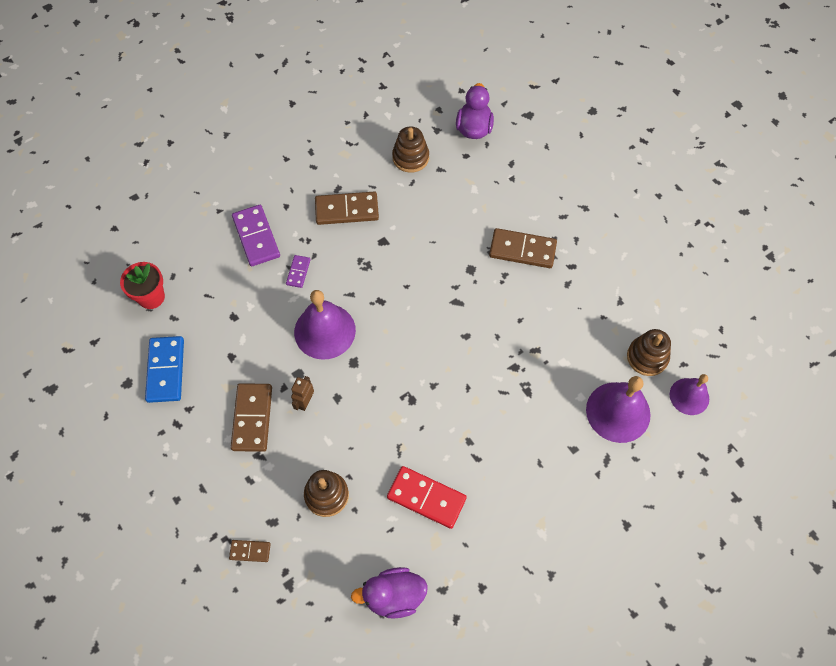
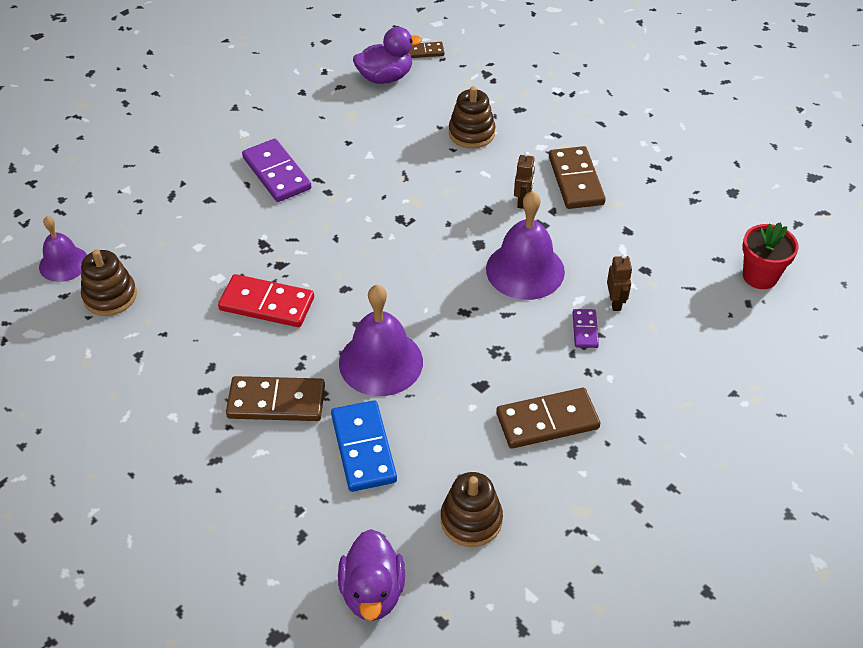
camera: 170 degrees right, 15 degrees down
blue domino [145,336,184,403] -> blue domino moved to [331,400,397,492]
brown domino [229,540,271,562] -> brown domino moved to [408,42,444,58]
purple domino [232,205,280,266] -> purple domino moved to [242,139,311,202]
red domino [387,466,467,529] -> red domino moved to [218,274,314,327]
purple bell [586,376,651,443] -> purple bell moved to [339,285,423,396]
none -> brown robot [607,253,632,311]

